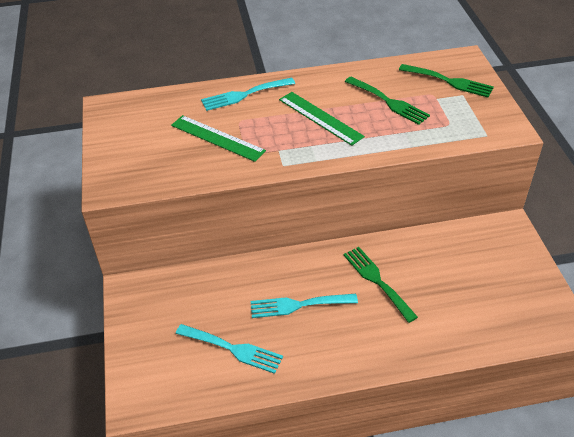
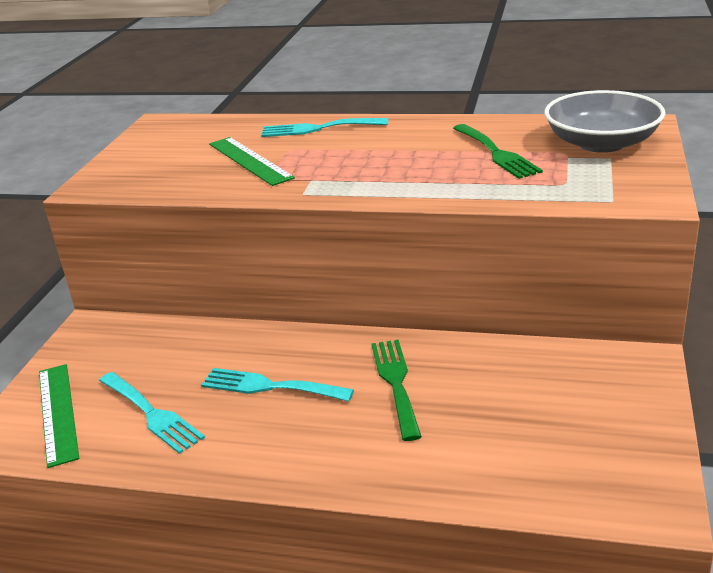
camera: 25 degrees right, 15 degrees down
green ruler [279,92,365,146] -> green ruler moved to [39,364,79,468]
green fork [399,64,494,98] -> grey bowl [544,90,666,153]

